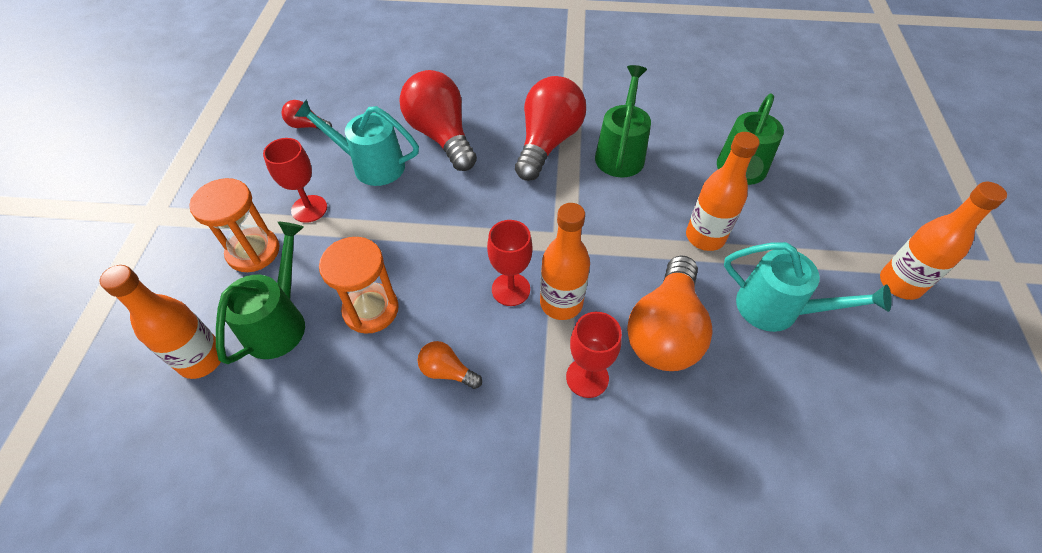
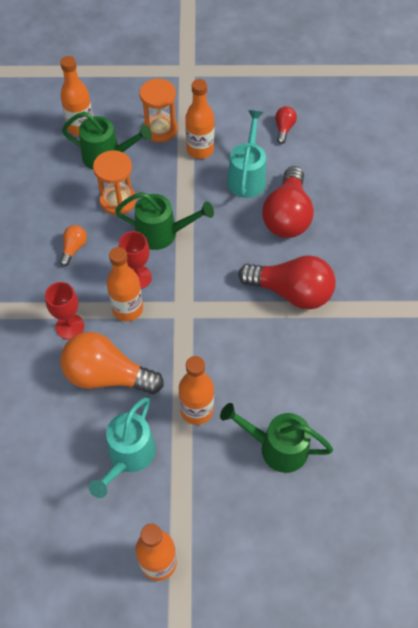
camera: 85 degrees right, 5 degrees up
red goblet [263,138,327,223] -> orange bottle [185,79,215,159]
red light bulb [400,70,477,171] -> red light bulb turned 135 degrees clockwise [262,166,314,238]
green watering can [595,65,651,178] -> green watering can moved to [115,192,214,250]

